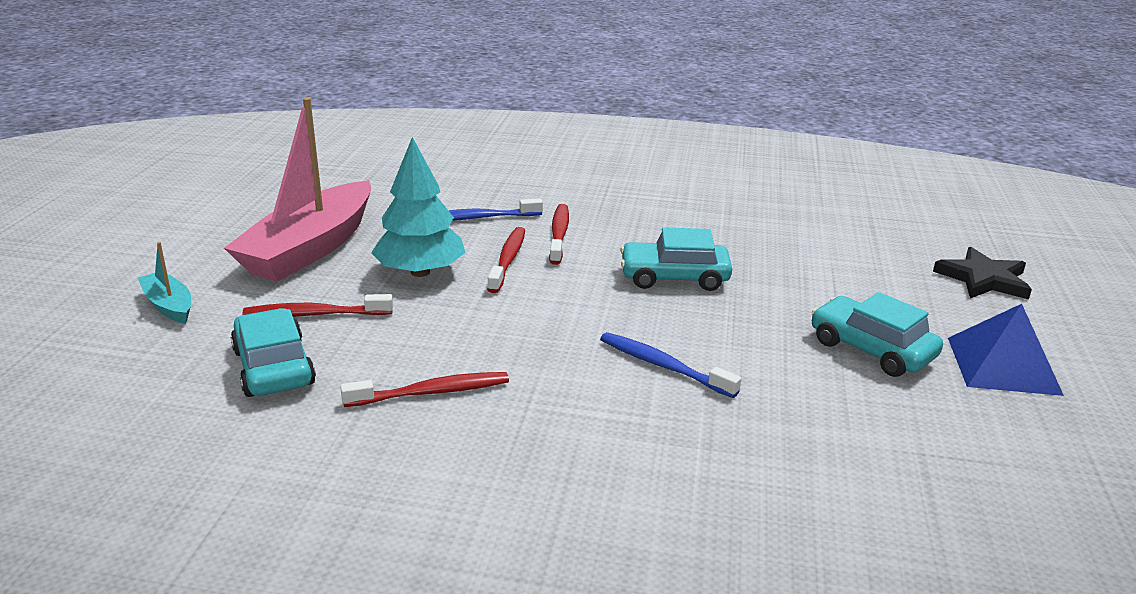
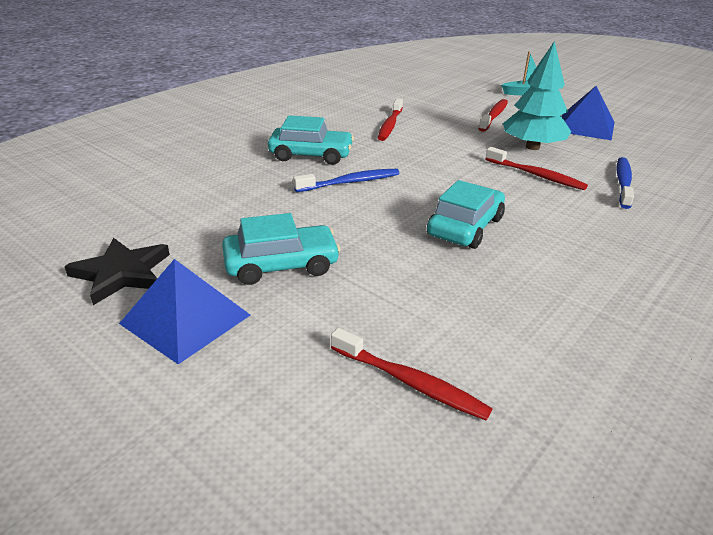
camera: 120 degrees right, 5 degrees up
pink boat [224,97,371,282] -> blue pyramid [562,86,615,140]
turquoise car [231,308,316,397] -> turquoise car moved to [268,115,354,165]
red toothbrush [549,204,569,265] -> red toothbrush moved to [331,328,492,420]
black star [933,247,1032,299] -> black star moved to [65,238,170,305]

